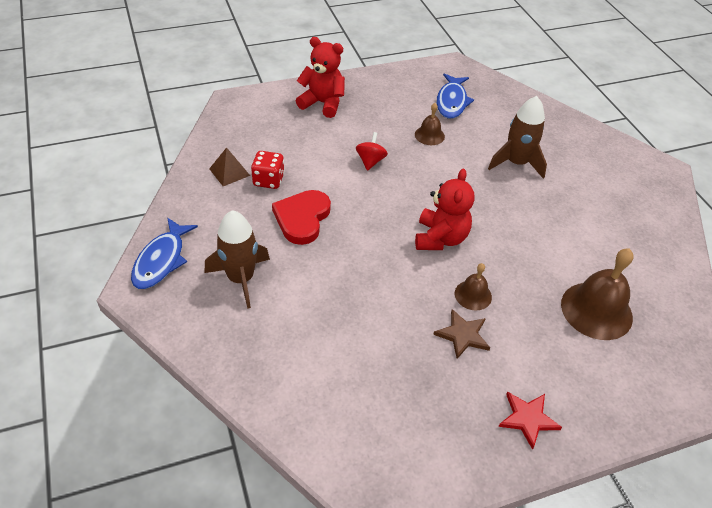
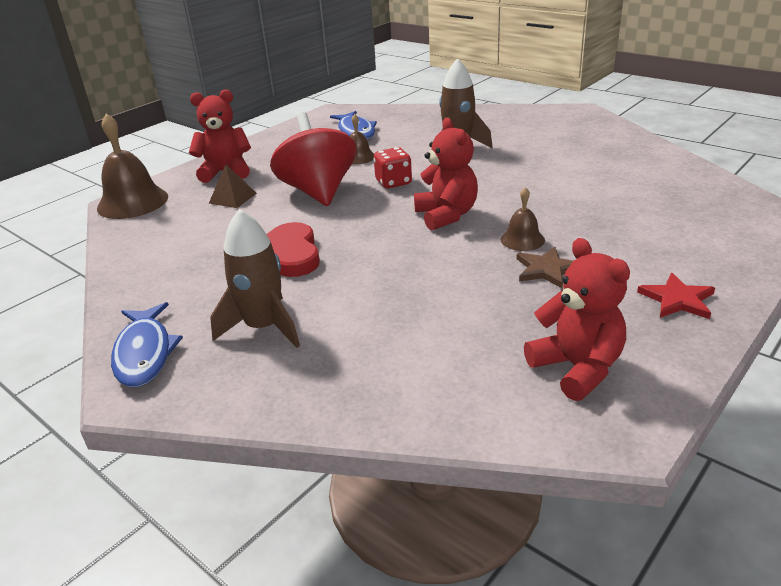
camera: 25 degrees left, 15 degrees down
brown pyramid [209,147,250,186] -> brown pyramid moved to [209,165,257,208]
red dice [251,151,285,189] -> red dice moved to [373,147,412,188]
red spinning top [356,132,388,171] -> red spinning top [270,112,356,206], size x2.27
brown bell [561,248,634,340] -> brown bell moved to [97,114,168,219]
none -> red teddy bear [524,238,630,401]

